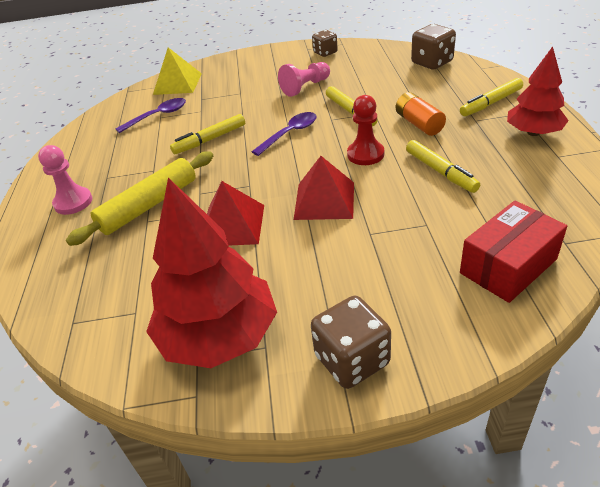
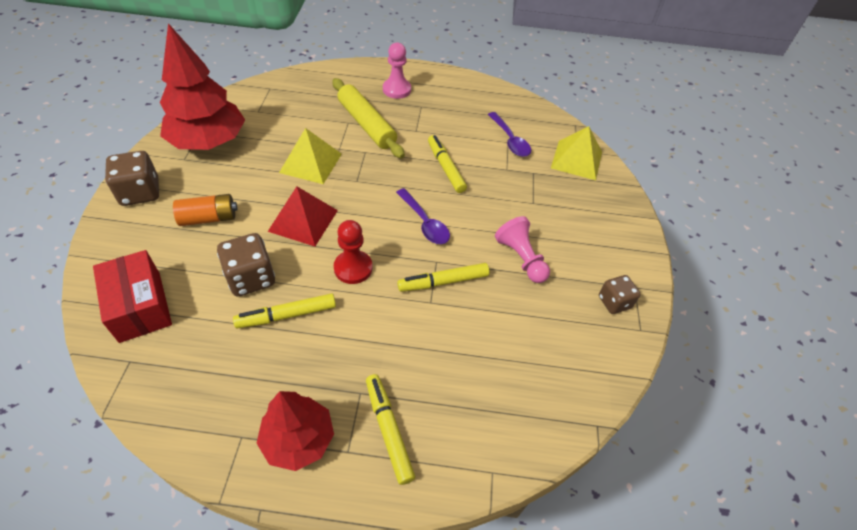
camera: 95 degrees right, 10 degrees up
red pyramid [207,181,264,246] -> yellow pyramid [279,128,342,184]
orange battery [396,92,446,136] -> orange battery moved to [173,194,237,226]
brown dice [411,24,456,69] -> brown dice moved to [217,233,275,296]

